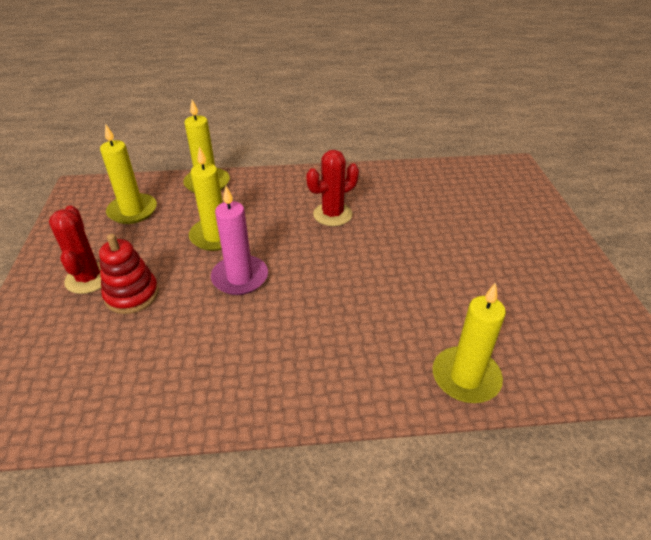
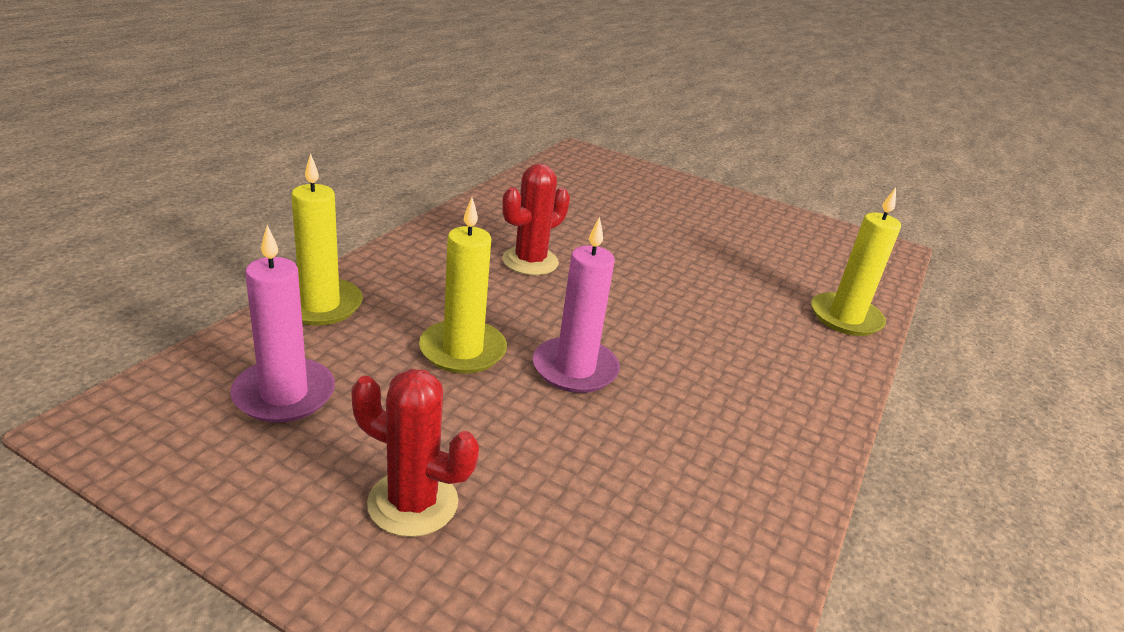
camera: 60 degrees left, 10 degrees down
red stacking toy [99,234,159,314] -> none
yellow candle [100,124,157,224] -> pink candle [230,225,335,423]
red cactus [306,150,359,226] -> red cactus turned 45 degrees clockwise [502,163,570,275]

